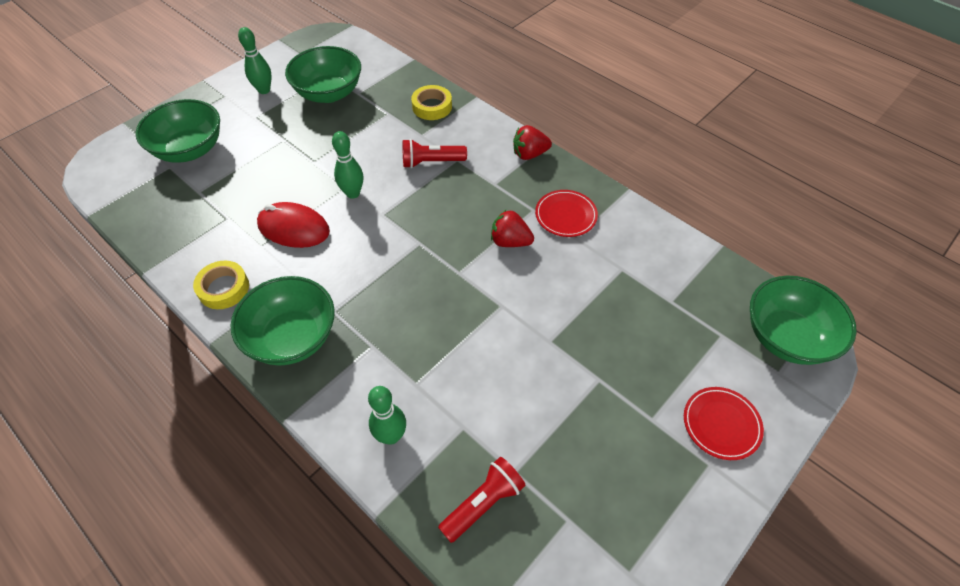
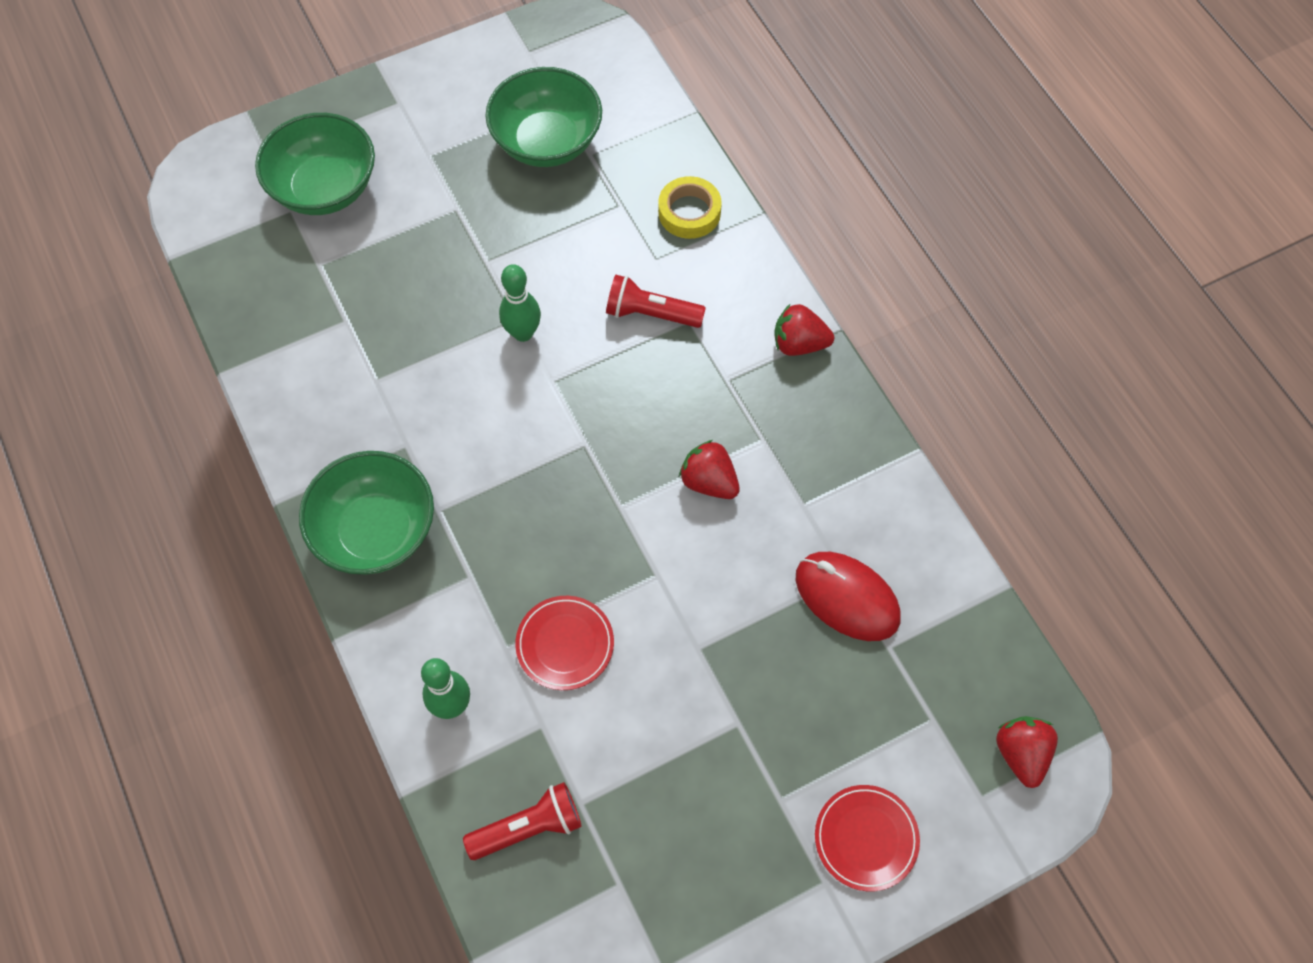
camera: 20 degrees right, 10 degrees up
yellow tape [193,260,249,309] -> none
green bowling pin [238,27,272,94] -> none
red mouse [257,202,330,248] -> red mouse moved to [796,552,901,641]
red plate [535,190,598,237] -> red plate moved to [515,596,614,690]
green bowl [750,276,857,365] -> red strawberry [996,716,1058,788]

